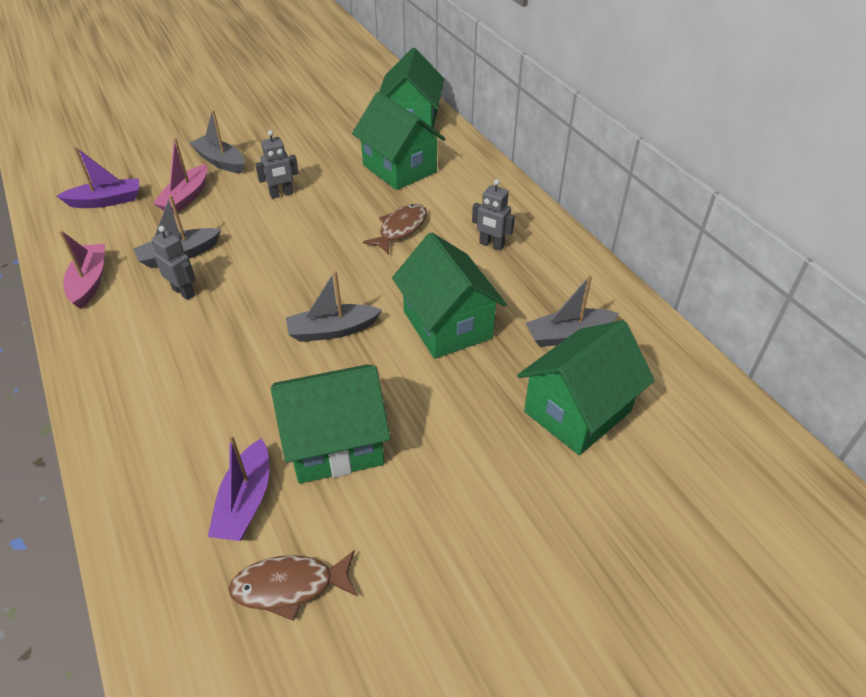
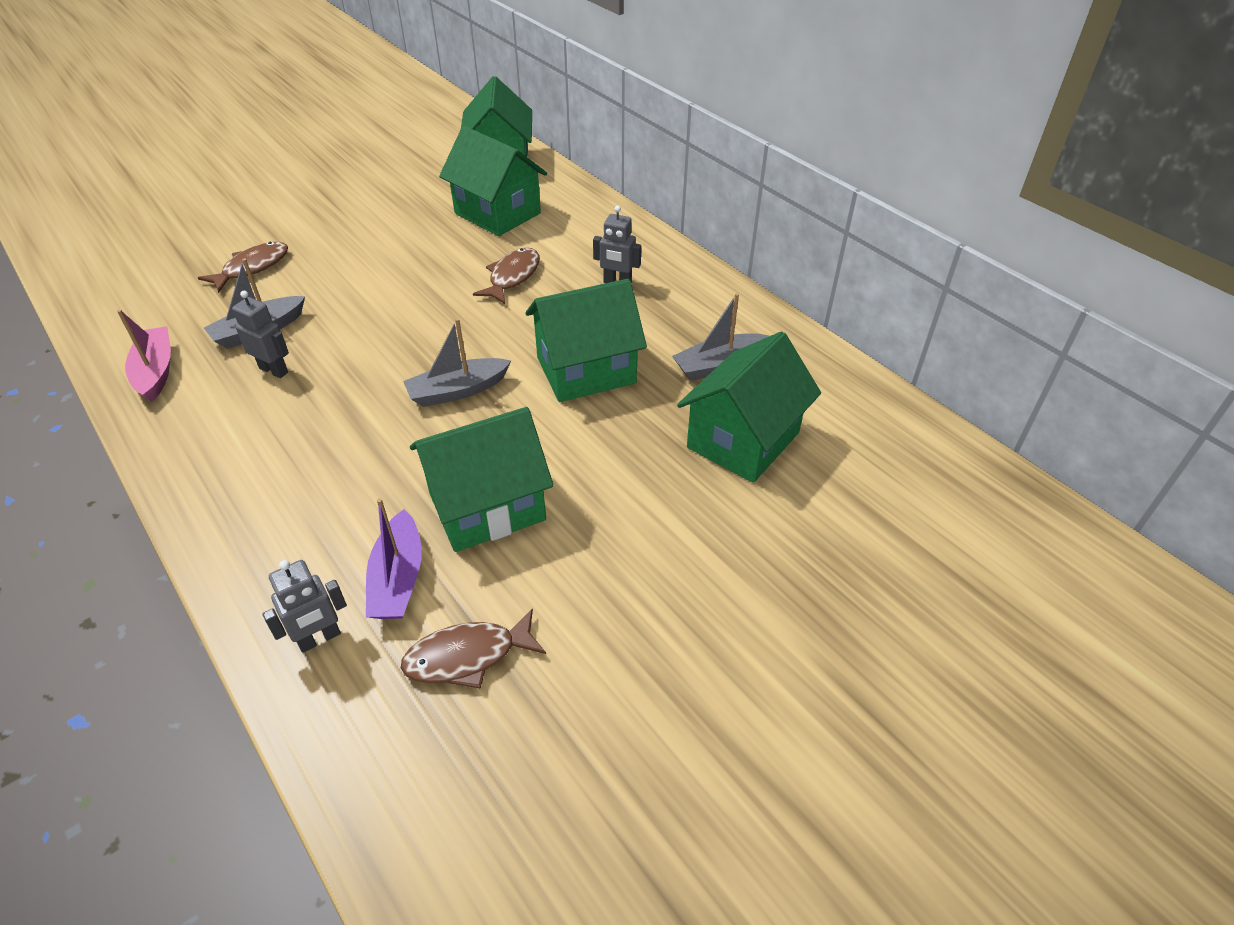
camera: 10 degrees left, 0 degrees up
purple boat [57,146,139,208] -> none
pink boat [153,138,208,214] -> brown fish [198,242,288,293]
grey boat [190,110,245,173] -> none
grey robot [255,130,299,199] -> grey robot moved to [262,560,347,653]
green house [392,232,507,359] -> green house turned 75 degrees counterclockwise [525,279,647,402]

